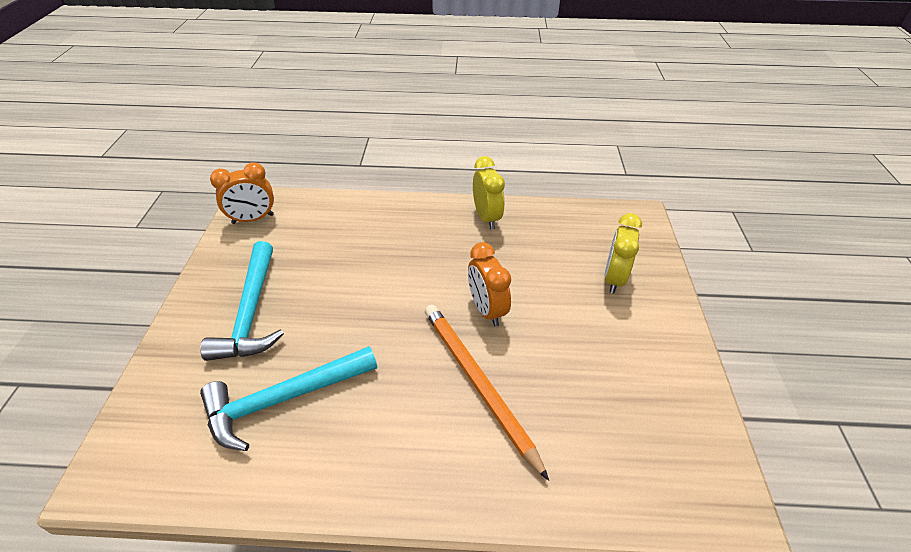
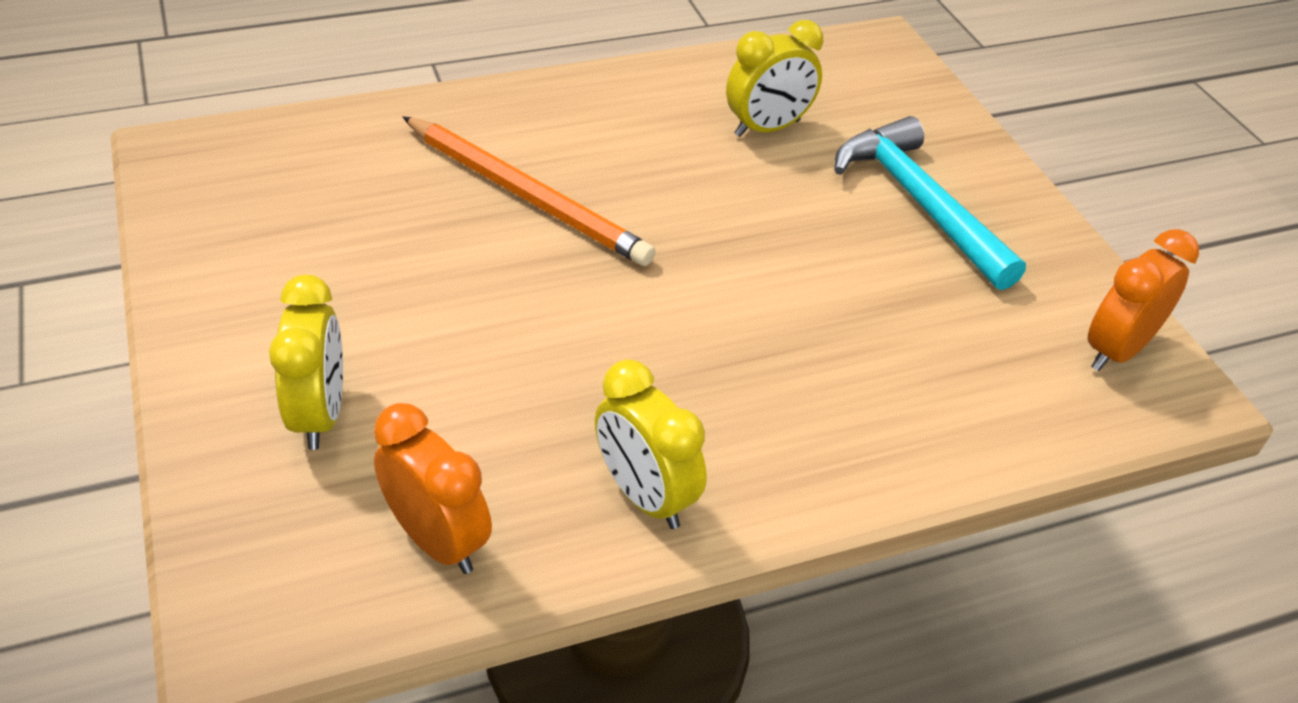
camera: 155 degrees right, 0 degrees up
turquoise hammer [200,346,377,451] -> yellow clock [726,20,823,137]
orange clock [468,242,511,326] -> orange clock moved to [374,403,492,574]

